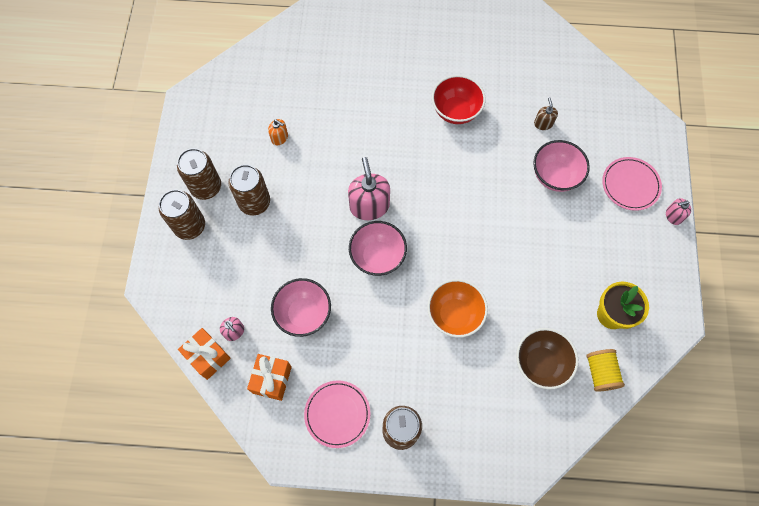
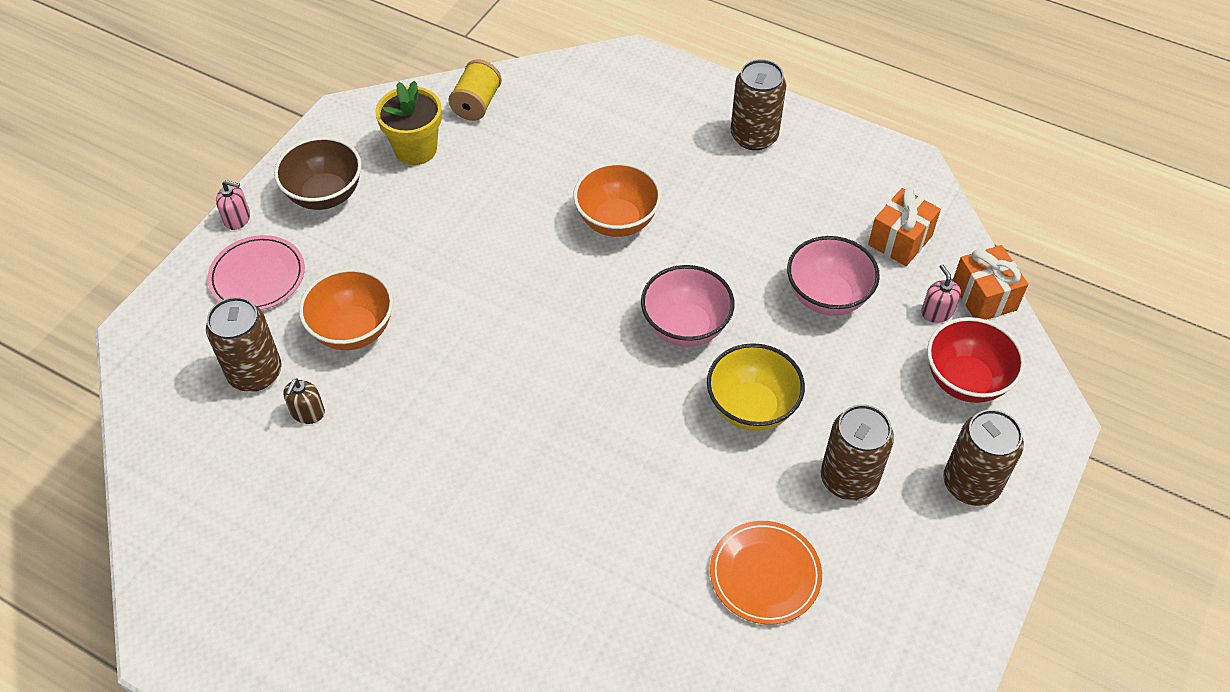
camera: 155 degrees left, 15 degrees down
brown can [177,148,221,200] -> brown can moved to [206,297,281,392]
orange soap dispenser [268,119,288,145] -> orange plate [710,521,822,624]
pink plate [304,380,370,448] -> none
pink soap dispenser [348,157,390,220] -> none
red bowl [432,75,486,124] -> red bowl moved to [927,317,1025,403]
brown bowl [516,328,578,389] -> brown bowl moved to [274,137,362,210]
pink bowl [533,140,590,192] -> orange bowl [299,268,393,350]
none -> yellow bowl [707,343,805,431]

